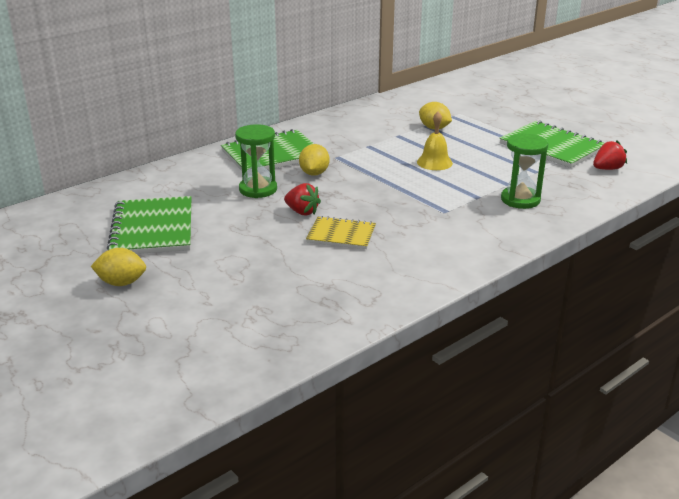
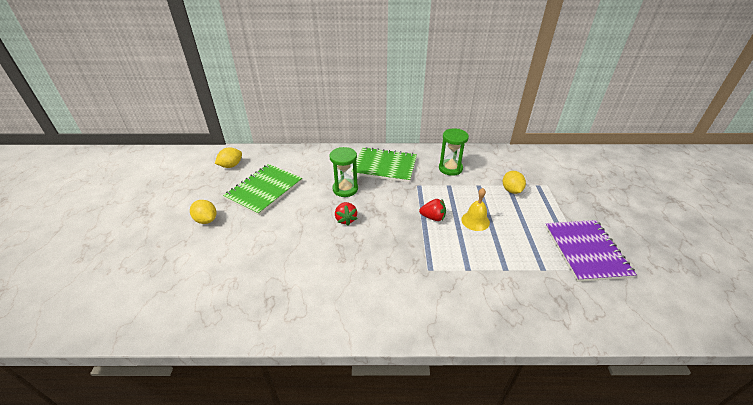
camera: 40 degrees right, 10 degrees up
yellow lemon [299,144,330,176] -> yellow lemon moved to [215,148,242,168]
yellow notebook [306,216,376,249] -> none
green notebook [500,121,604,168] -> purple notebook [545,220,637,282]
green hourglass [501,133,548,209] -> green hourglass moved to [439,128,469,176]
red strawberry [593,140,627,170] -> red strawberry moved to [419,199,446,221]

